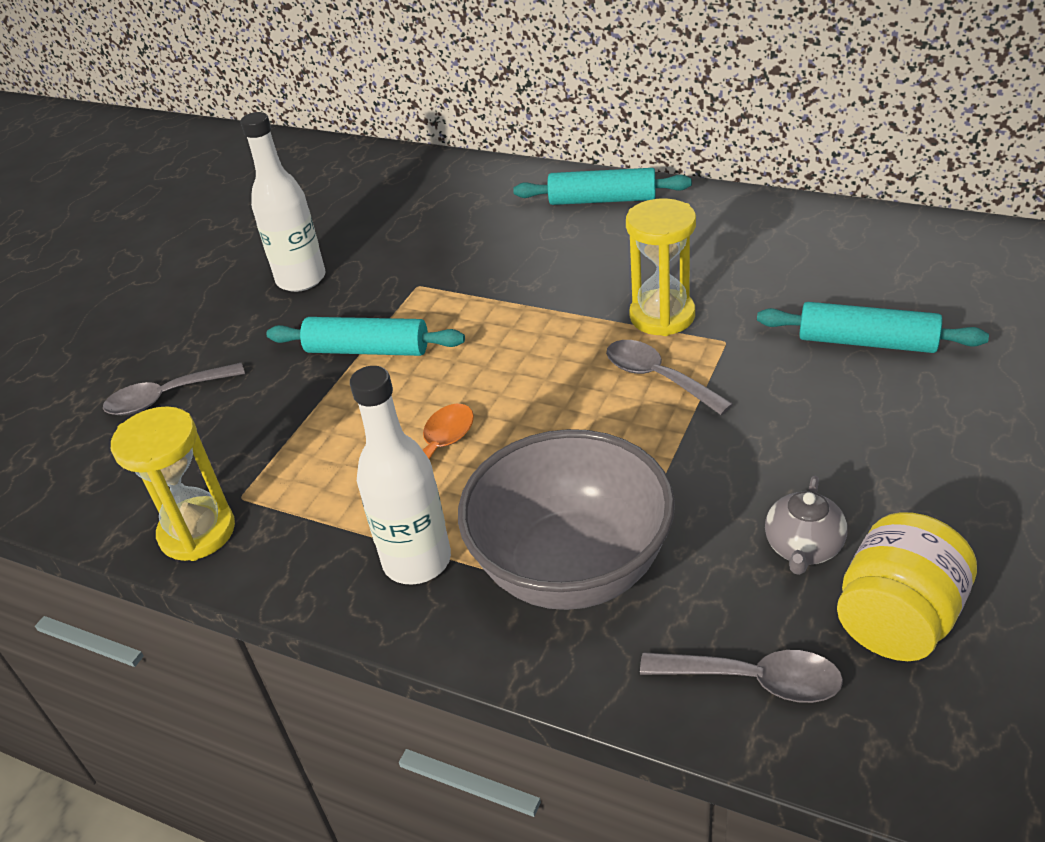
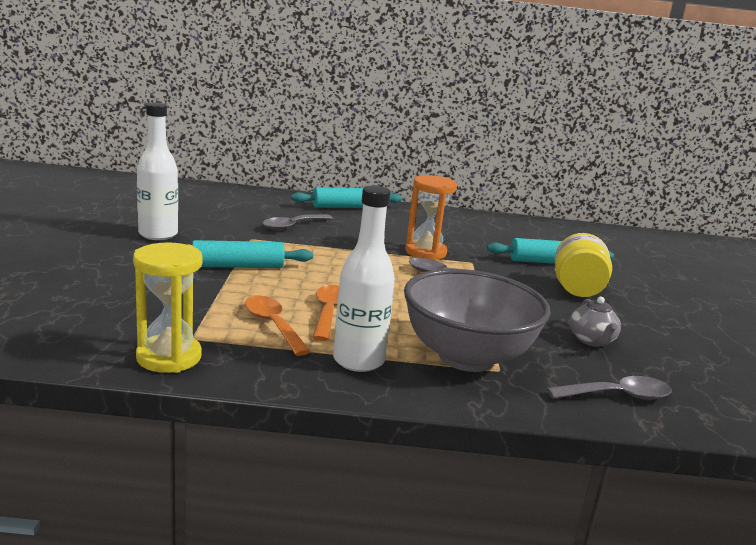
camera: 30 degrees left, 20 degrees down
grey spoon [103,363,245,415] -> grey spoon moved to [263,214,333,230]
yellow hourglass [626,198,696,336] -> orange hourglass [405,175,457,260]
yellow jar [837,512,977,661] -> yellow jar moved to [555,233,612,297]
none -> orange spoon [245,296,311,356]

